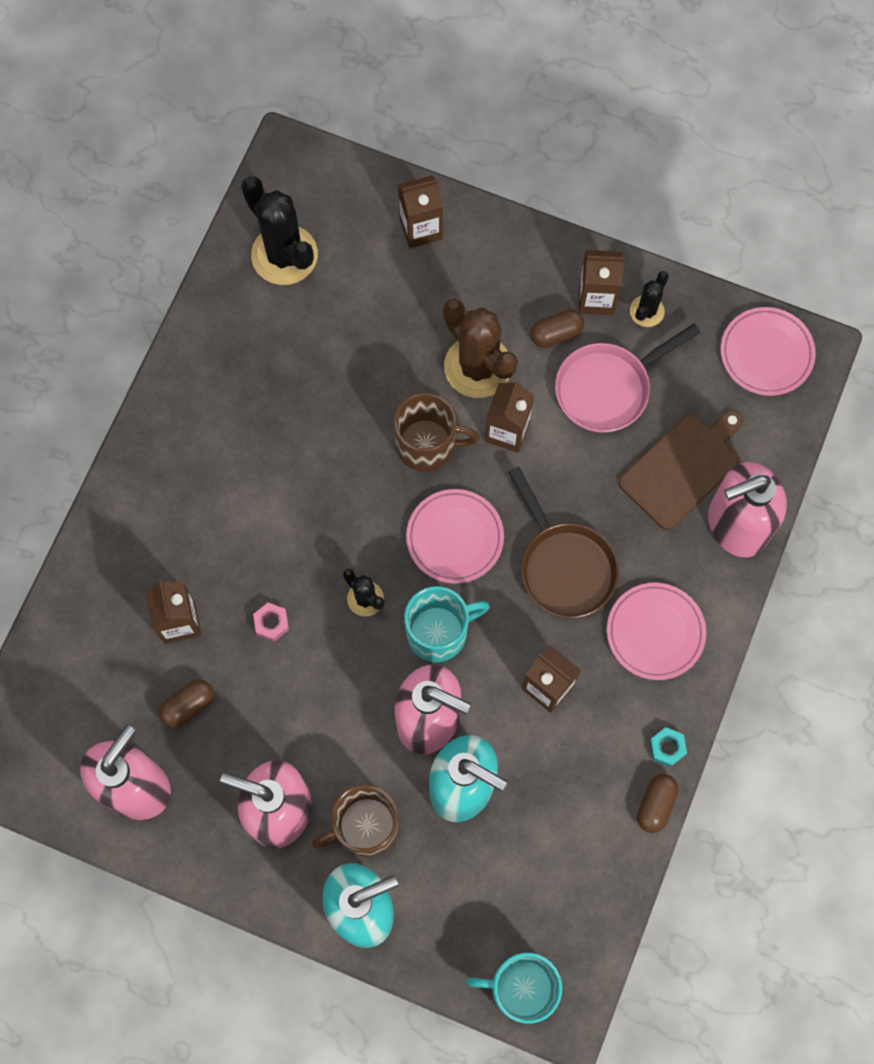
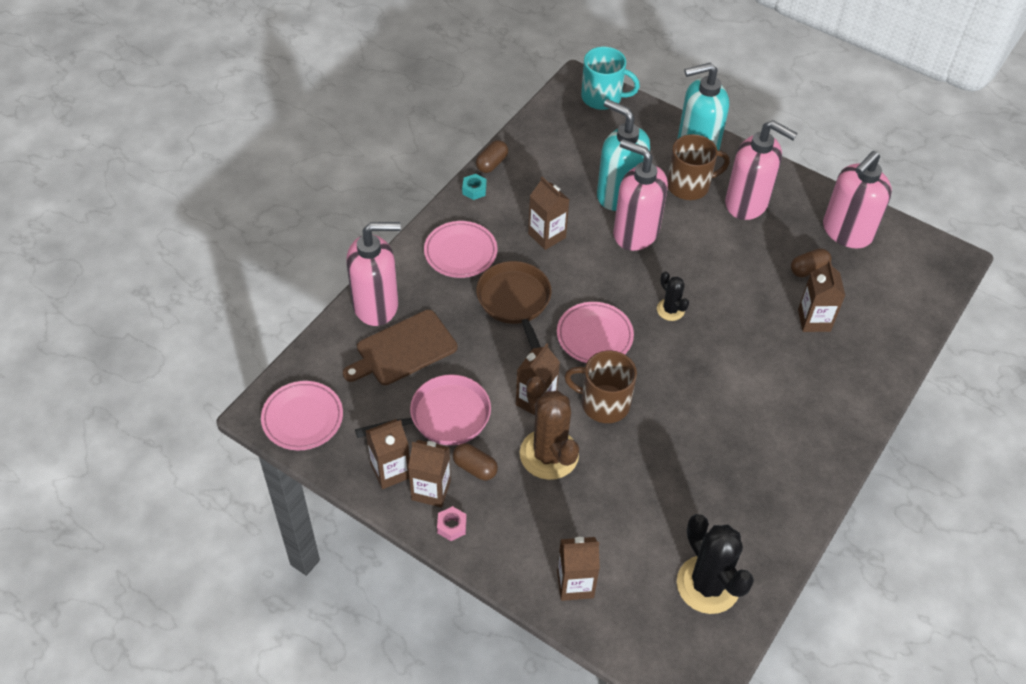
camera: 170 degrees left, 20 degrees down
pink nut [253,603,289,642] -> pink nut moved to [437,506,466,541]
turquoise mug [404,586,490,662] -> none
brown capsule [530,309,584,348] -> brown capsule turned 45 degrees clockwise [453,443,498,480]
black cactus [630,271,669,327] -> brown carton [366,419,410,489]

